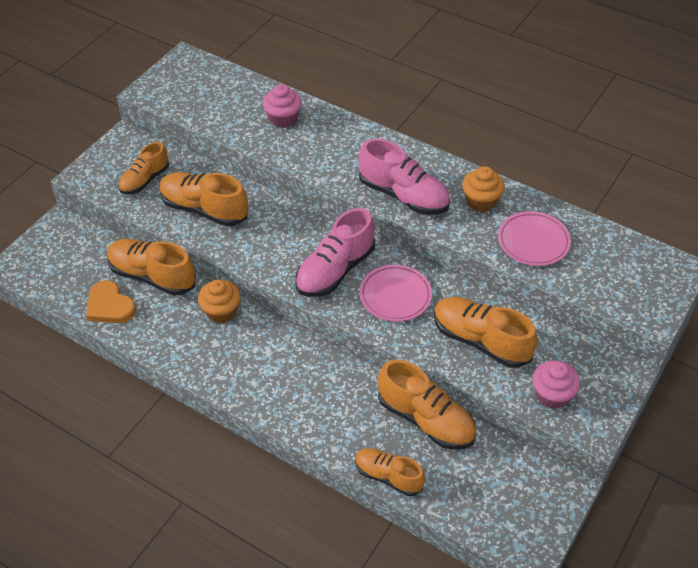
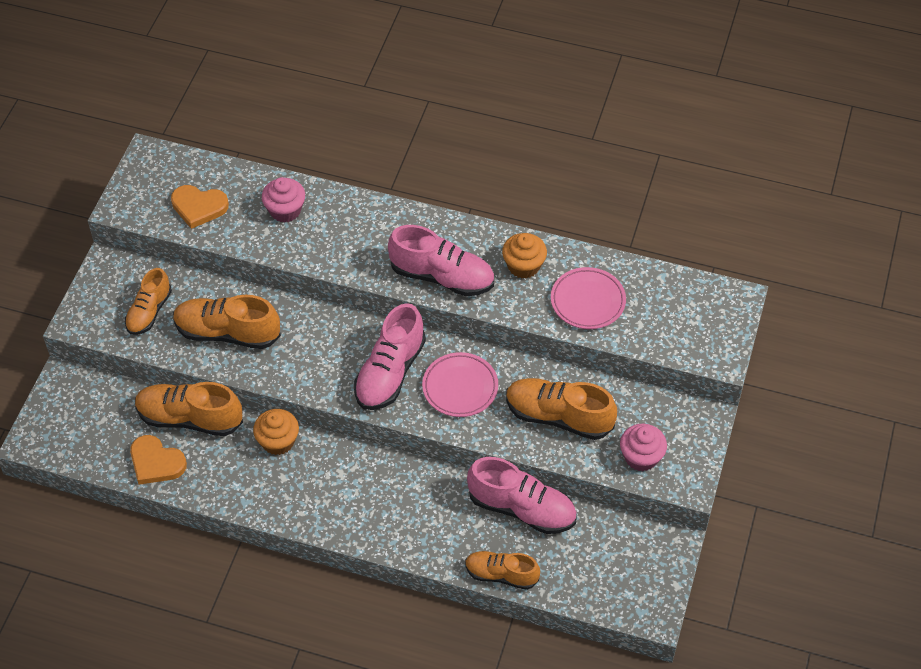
camera: 15 degrees left, 5 degrees up
orange shoe [378,360,476,450] -> pink shoe [467,457,577,534]
none -> orange heart [171,185,229,229]

